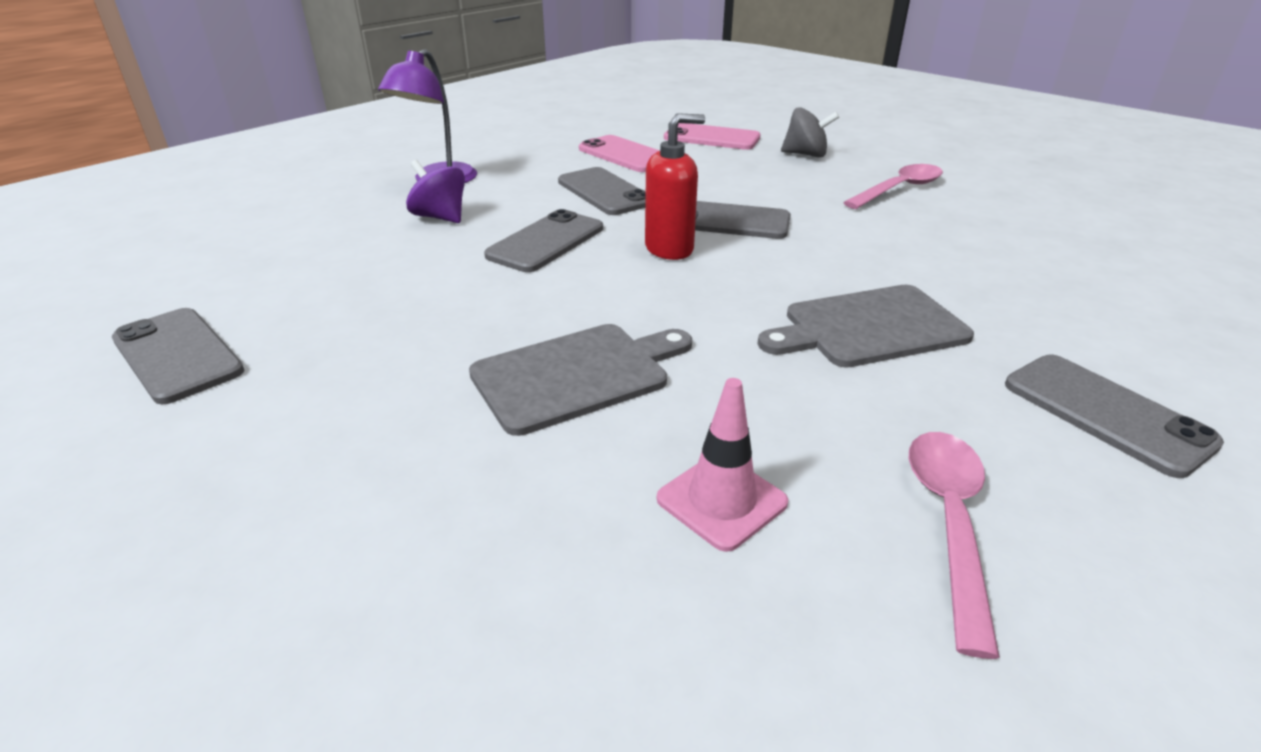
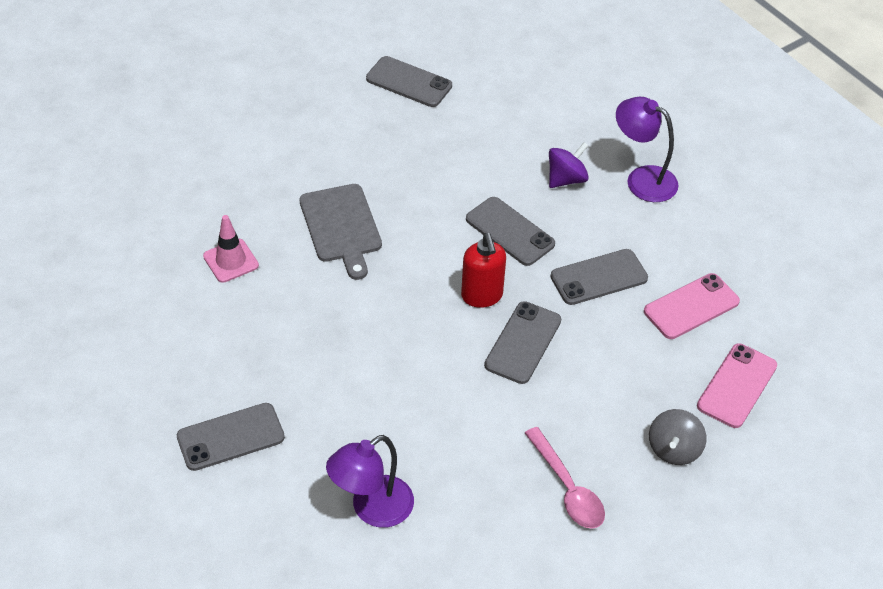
camera: 100 degrees right, 15 degrees up
grey phone [112,308,244,404] -> grey phone turned 60 degrees clockwise [366,56,452,107]
grey cutting board [757,285,974,368] -> none
pink spoon [909,432,1000,659] -> none
none -> purple lamp [326,435,414,528]

